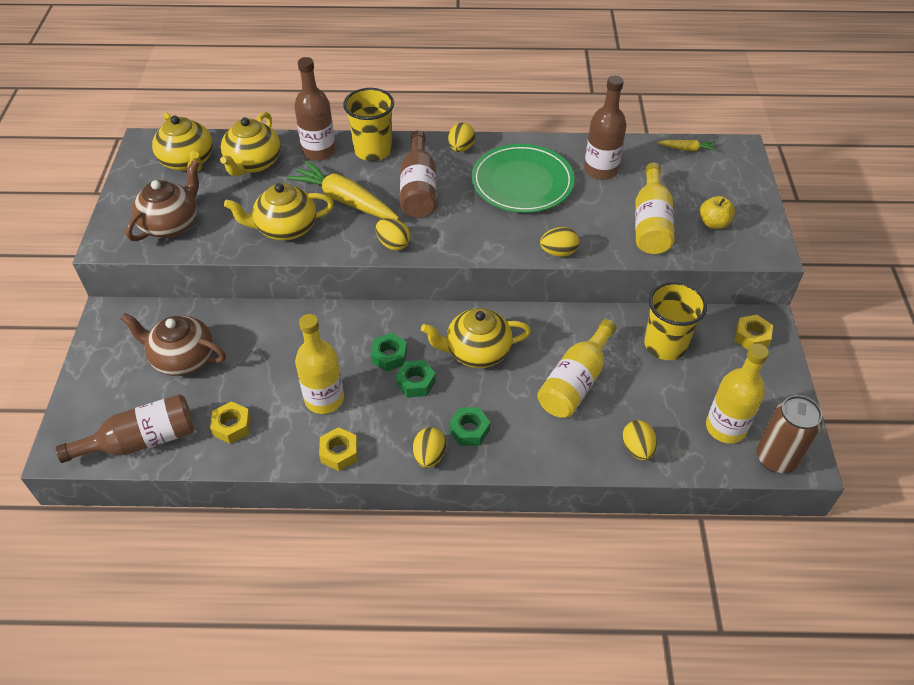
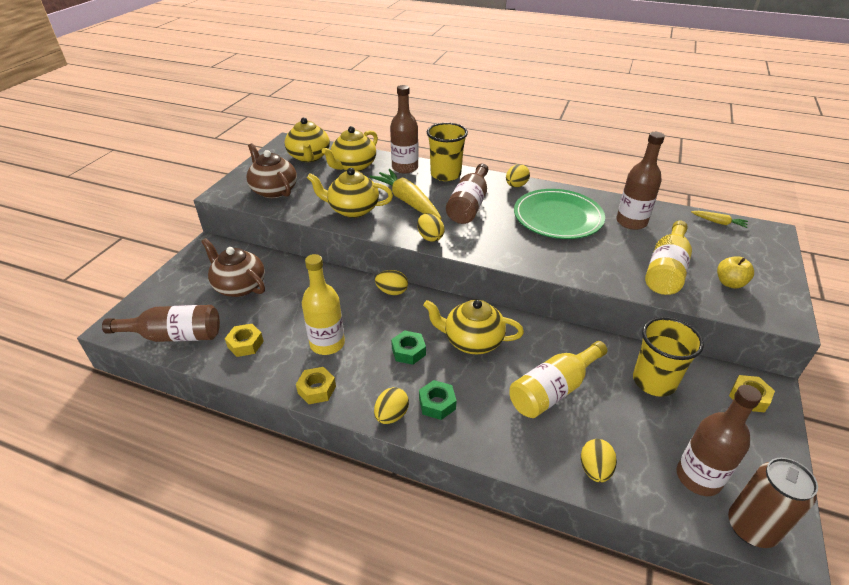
camera: 20 degrees right, 10 degrees down
brown teapot [126,160,199,241] -> brown teapot turned 90 degrees counterclockwise [246,143,297,198]
green nut [370,333,407,372] -> none
yellow egg [540,227,579,257] -> yellow egg moved to [375,270,408,295]
yellow bottle [706,344,769,444] -> brown bottle [677,385,762,496]

